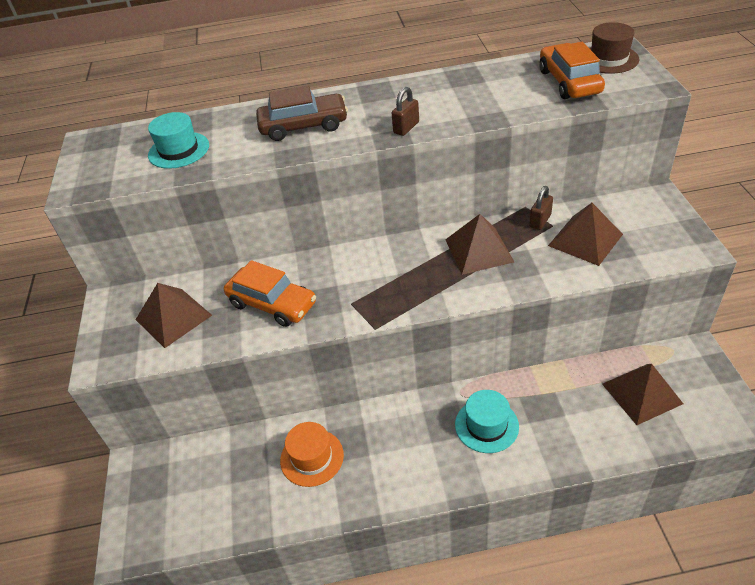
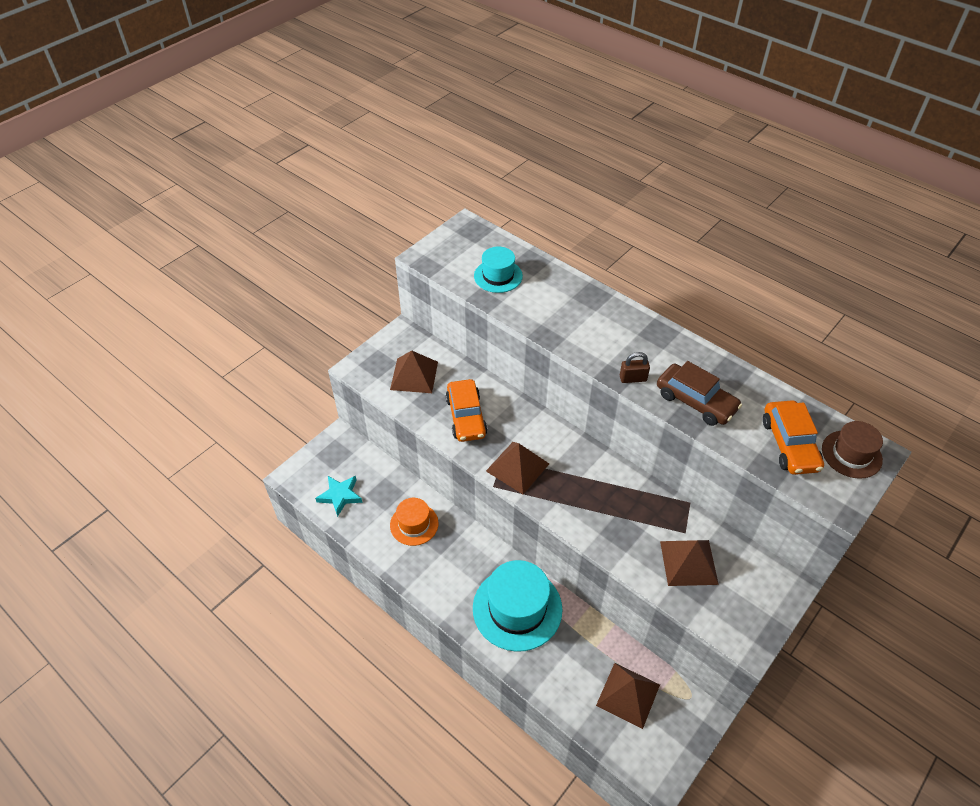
camera: 45 degrees right, 5 degrees up
brown car [256,86,348,141] -> brown car moved to [657,361,742,426]
brown pyramid [445,214,514,275] -> brown pyramid moved to [486,442,549,494]
turquoise hat [455,390,519,453] -> turquoise hat [473,560,563,652], size x1.72
brown padlock [529,186,553,230] -> none
orange car [539,42,605,99] -> orange car turned 135 degrees clockwise [763,400,824,475]
none -> turquoise star [315,476,363,517]

